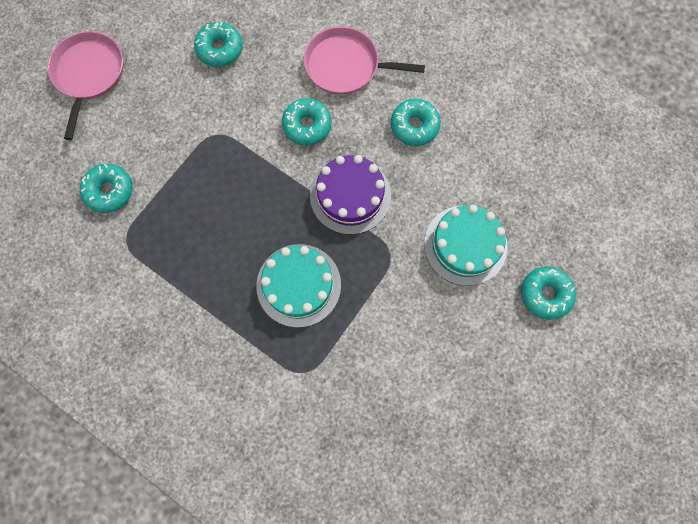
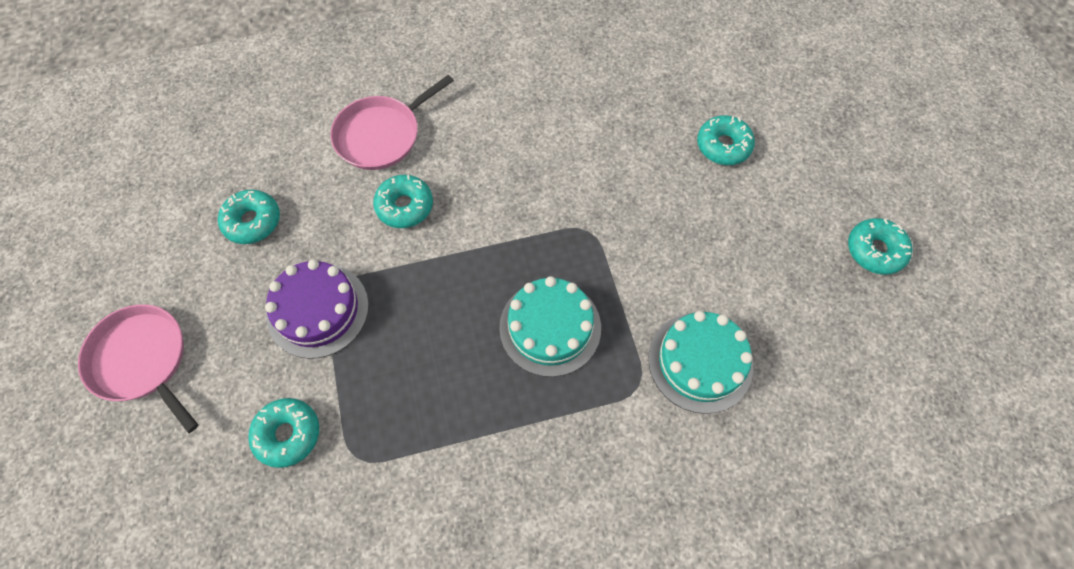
camera: 50 degrees left, 10 degrees down
purple cake [310,155,391,235] -> purple cake moved to [265,259,369,359]
turquoise donut [391,99,441,146] -> turquoise donut moved to [848,218,913,275]
turquoise cake [424,205,508,286] -> turquoise cake moved to [648,311,753,414]

